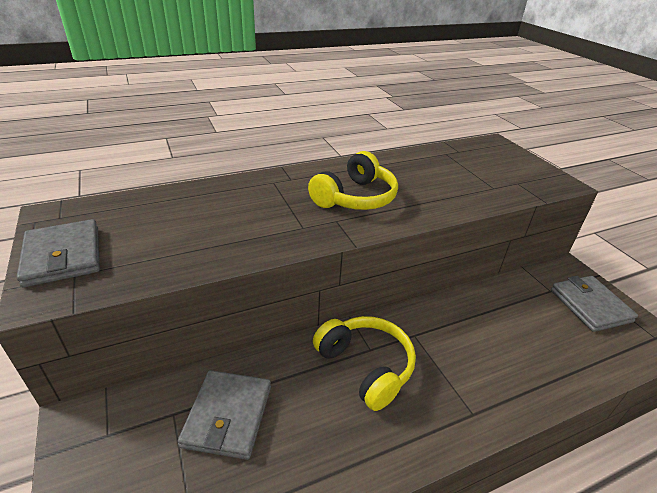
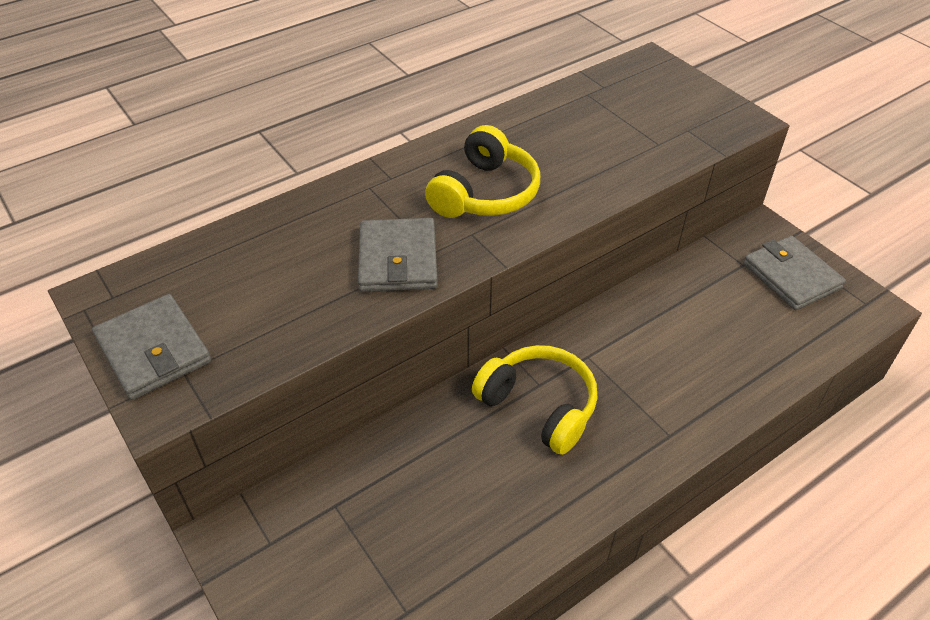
camera: 10 degrees left, 10 degrees up
grey wallet [178,370,271,460] -> grey wallet moved to [358,218,438,292]

